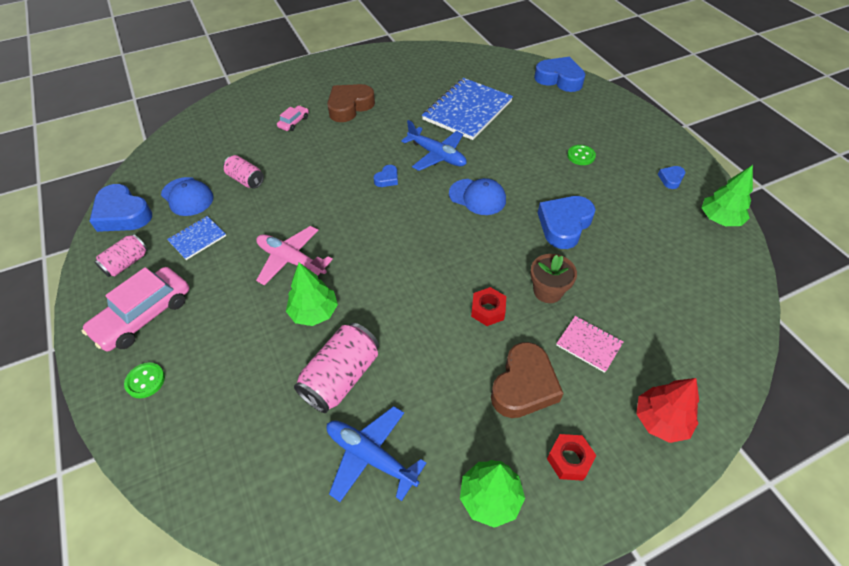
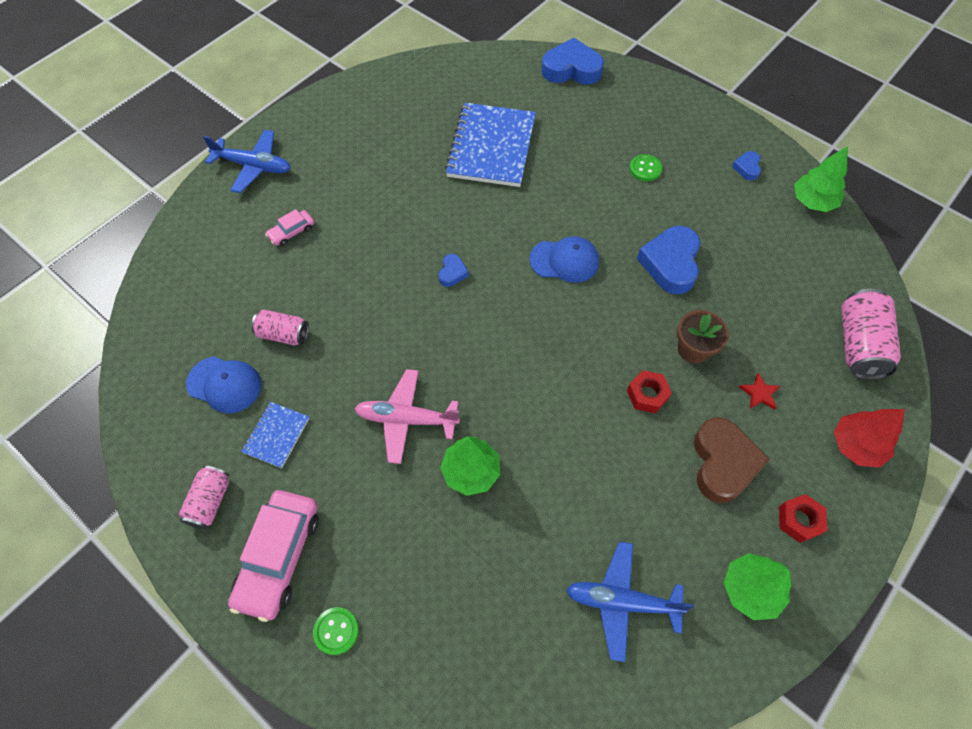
camera: 25 degrees left, 10 degrees up
blue heart [90,184,152,232] -> none
pink car [277,106,309,131] -> pink car turned 135 degrees counterclockwise [265,209,314,246]
pink can [294,323,379,413] -> pink can moved to [841,288,901,380]
brown heart [327,84,375,122] -> none
blue plane [401,120,467,171] -> blue plane moved to [203,130,291,193]
pink notebook [556,316,623,373] -> red star [739,373,780,409]

